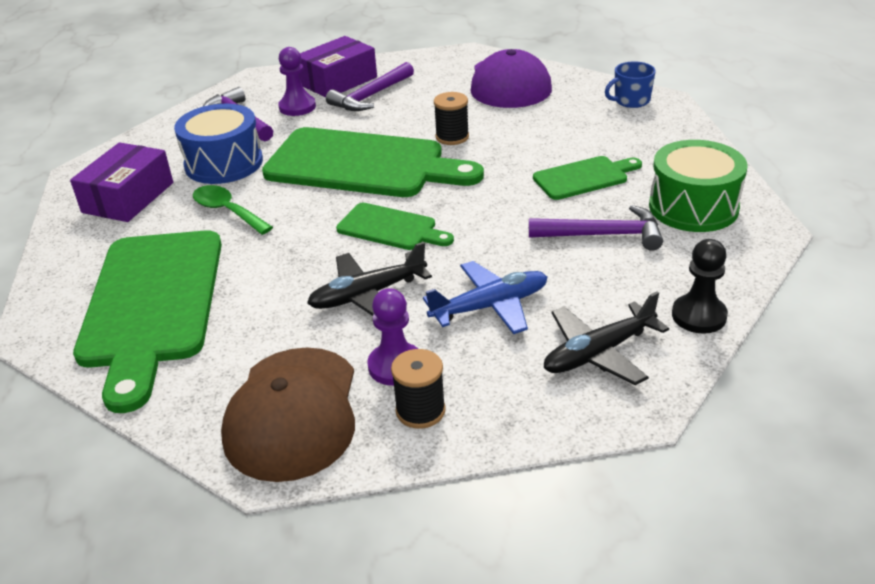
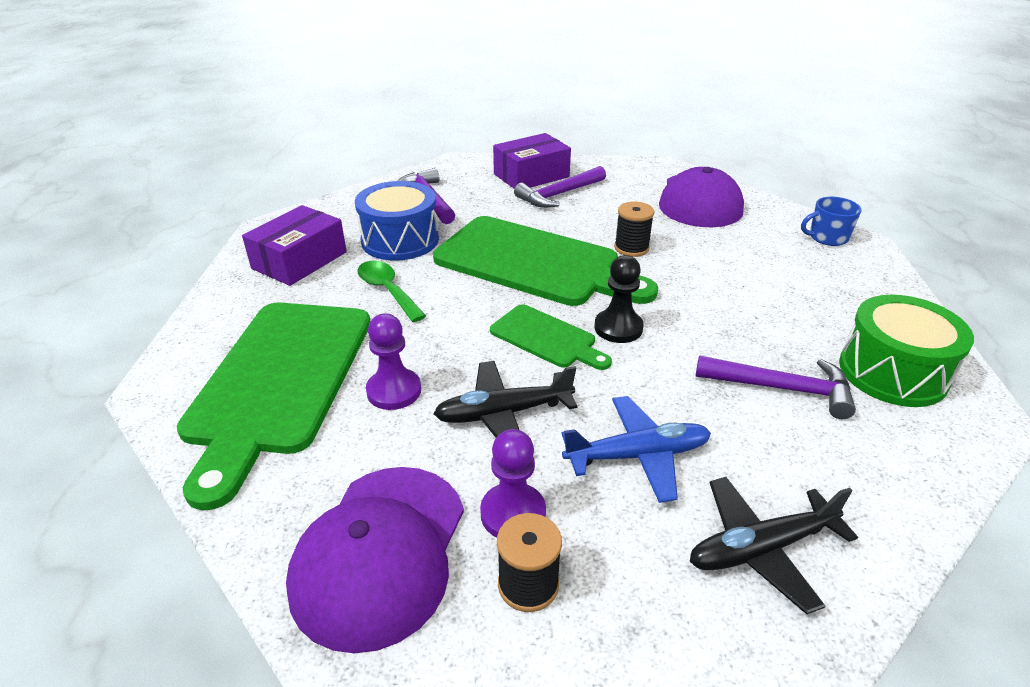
camera: 10 degrees right, 0 degrees up
brown cap [221,348,355,482] -> purple cap [286,467,464,653]
purple pawn [278,47,316,116] -> purple pawn moved to [366,313,421,410]
green cutting board [533,156,642,200] -> none
black pawn [672,239,728,334] -> black pawn moved to [594,255,644,343]

